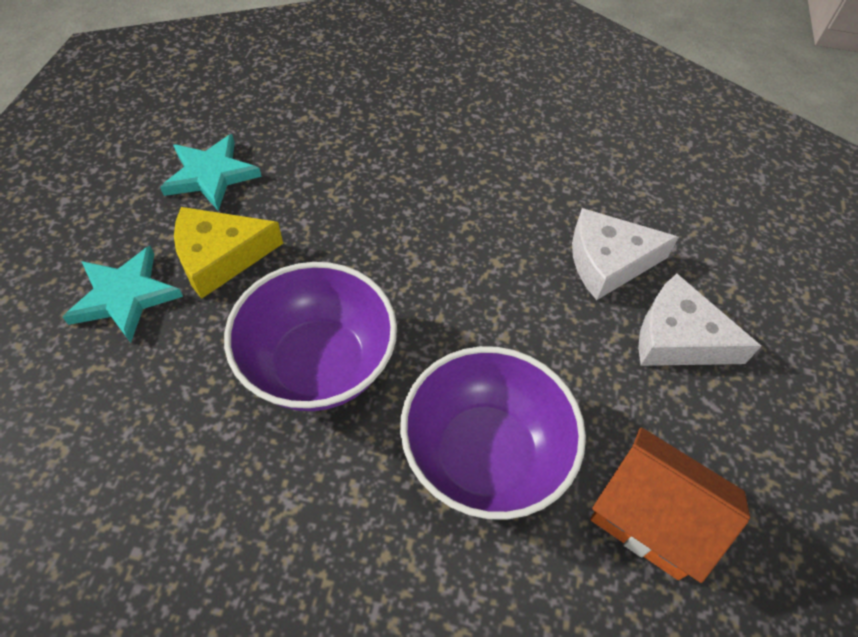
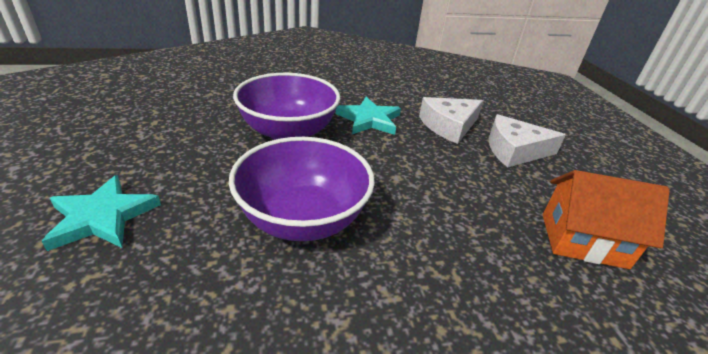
camera: 25 degrees left, 20 degrees down
turquoise star [160,134,262,211] -> turquoise star moved to [336,97,401,135]
yellow cheese [174,207,283,299] -> none
purple bowl [400,346,586,520] -> purple bowl moved to [233,73,340,140]

